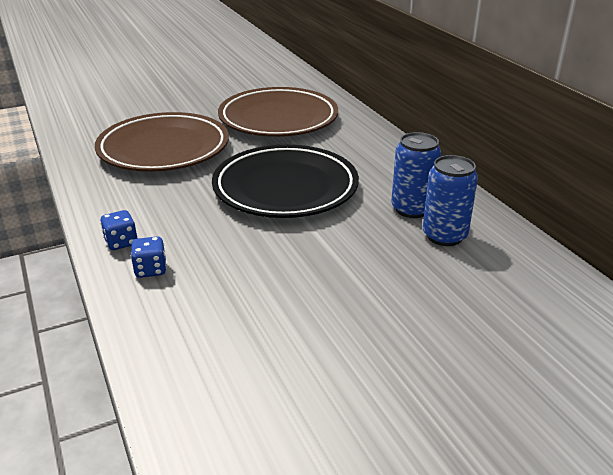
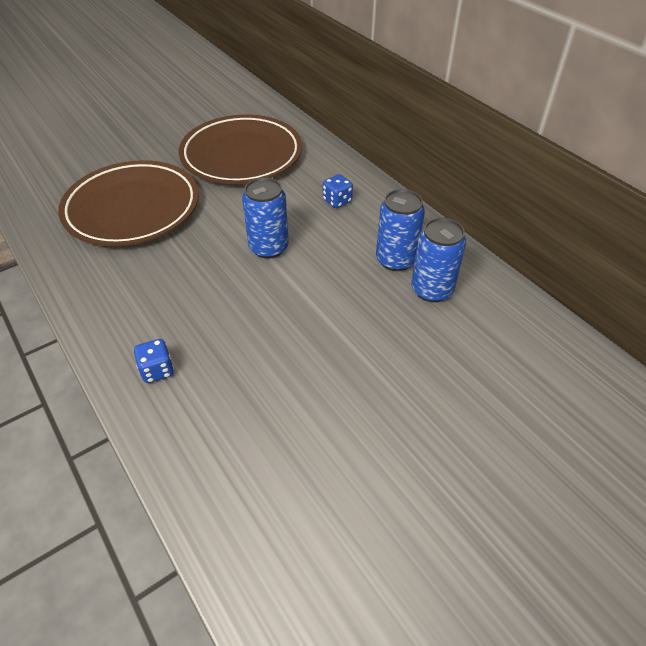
camera: 10 degrees left, 15 degrees up
blue dice [100,210,137,250] -> blue dice moved to [323,174,353,208]
black plate [212,145,359,218] -> blue can [242,177,289,259]

